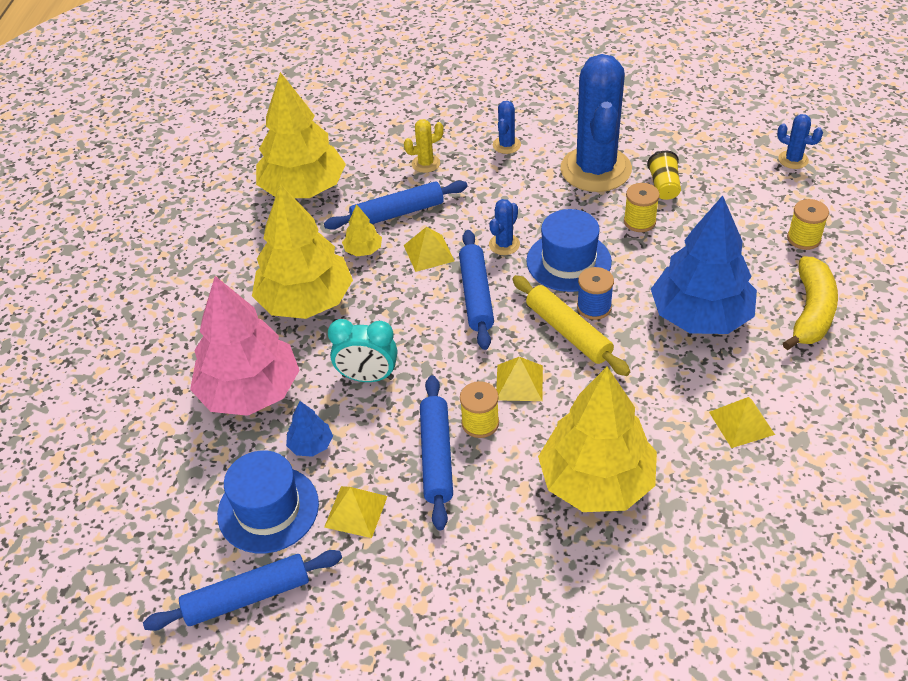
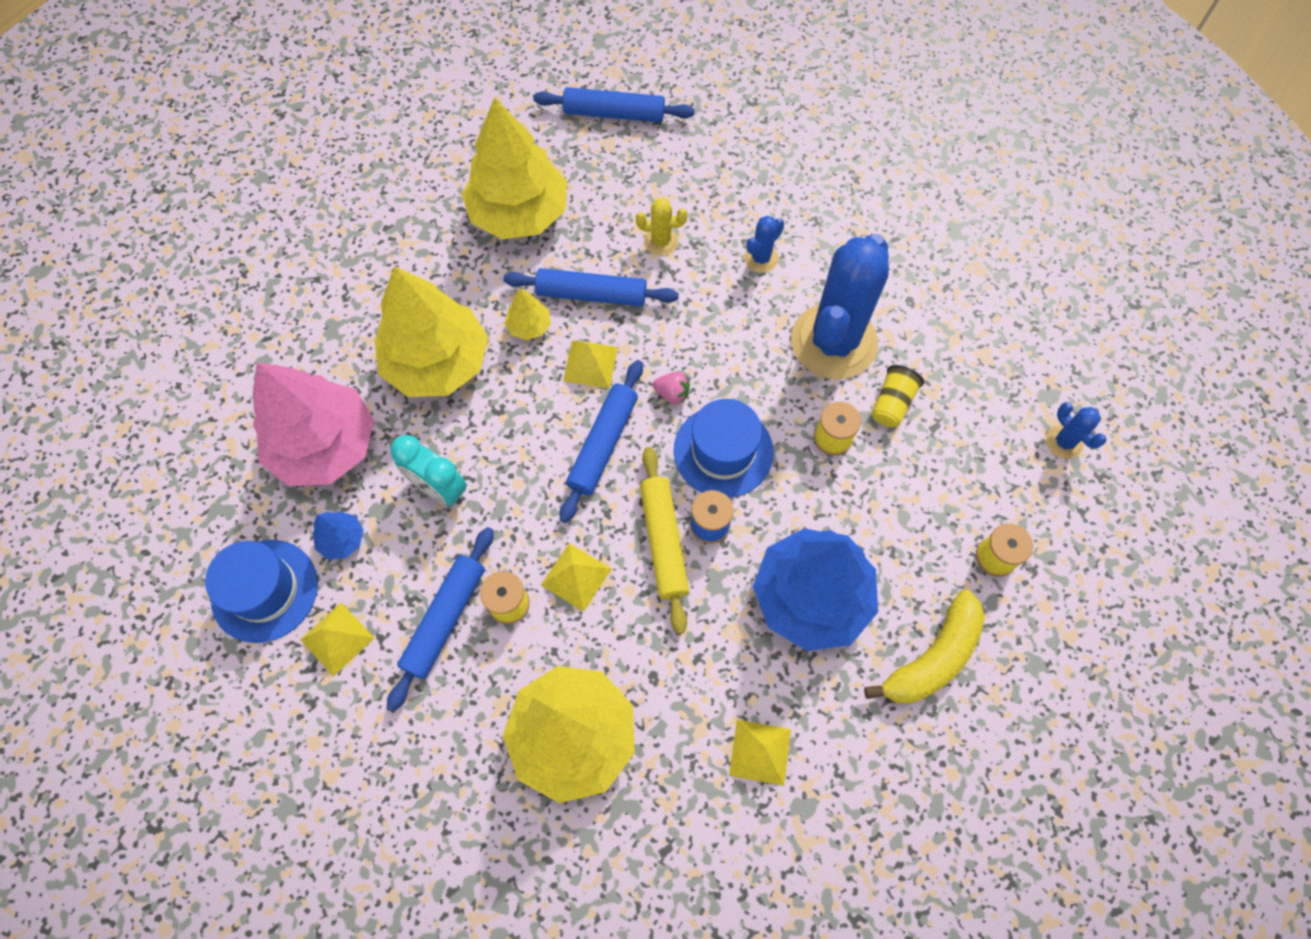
camera: 25 degrees right, 20 degrees up
blue rolling pin [143,550,342,631] -> blue rolling pin moved to [533,87,695,123]
blue cactus [489,199,520,255] -> pink strawberry [652,372,690,404]

